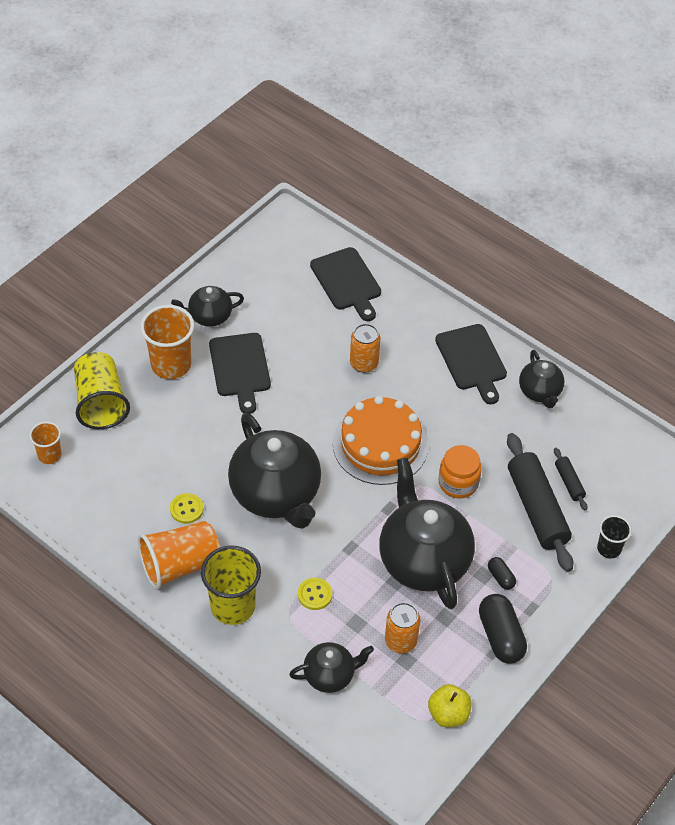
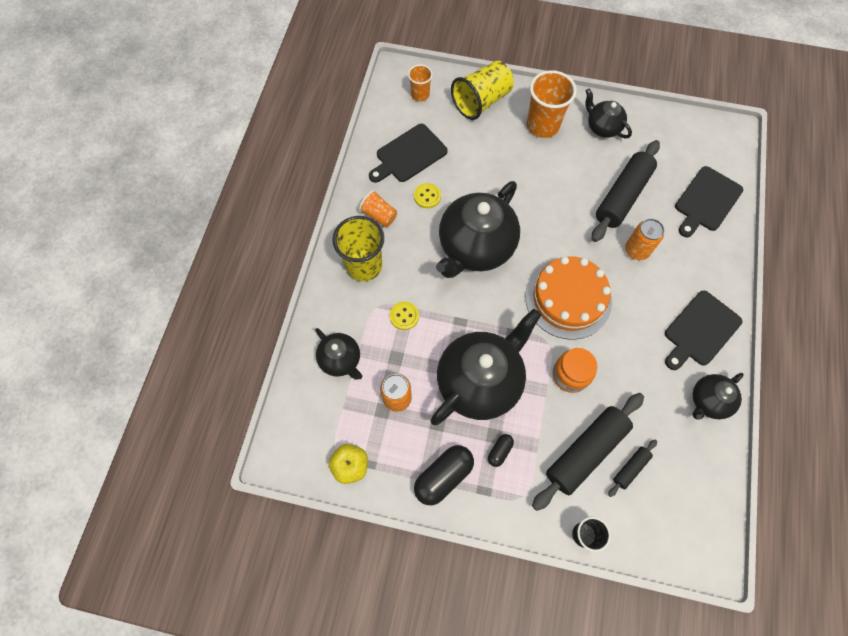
camera: 65 degrees right, 15 degrees up
orange cup [138,521,220,590] -> orange cup [359,190,397,227], size x0.56
black cutting board [209,333,271,414] -> black cutting board moved to [369,124,448,183]
none -> black rolling pin [592,140,660,242]

